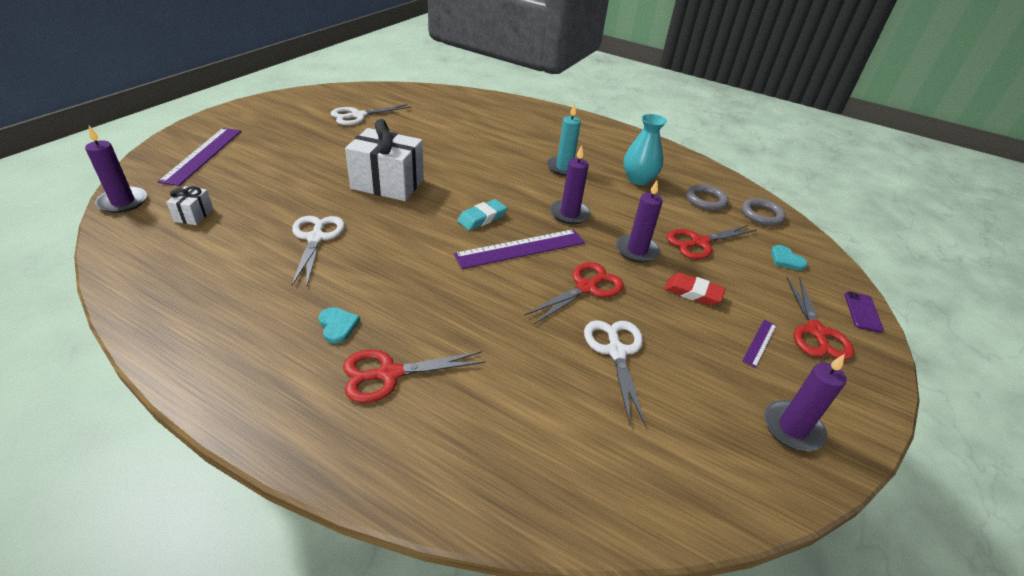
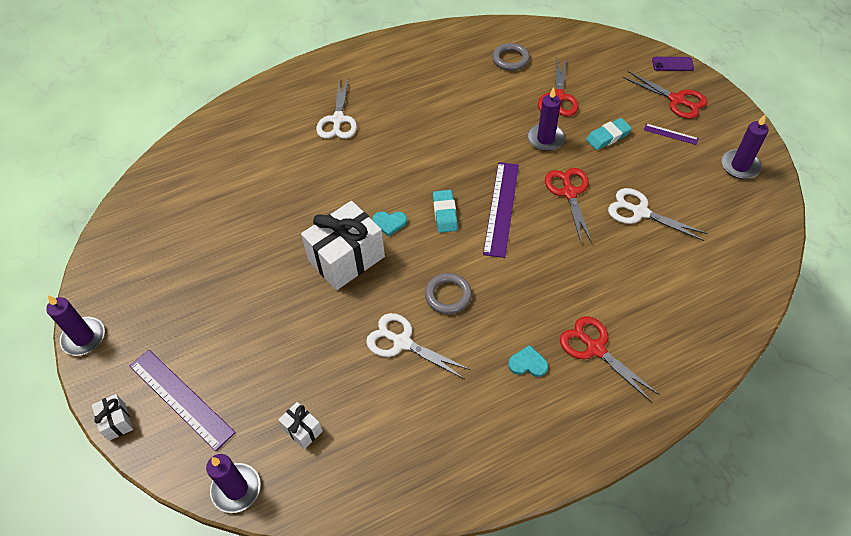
camera: 50 degrees left, 15 degrees up
white scissors [331,104,411,125] -> white scissors moved to [316,77,357,139]
red scissors [343,350,486,403] -> red scissors turned 120 degrees clockwise [560,316,660,402]
turquoise candle [547,103,581,176] -> none
purple candle [550,145,591,224] -> purple candle moved to [46,295,105,356]
turquoise vase [623,114,667,185] -> none
red eraser [664,273,726,305] -> turquoise eraser [586,118,632,150]
grey ring [742,198,786,226] -> grey ring moved to [425,273,472,314]
purple ruler [742,320,777,368] -> purple ruler turned 45 degrees counterclockwise [644,124,699,145]
turquoise heart [771,245,808,270] -> turquoise heart moved to [372,211,407,236]
purple phone [845,291,884,333] -> purple phone turned 45 degrees counterclockwise [652,57,694,71]
none -> white gift [92,394,133,441]

